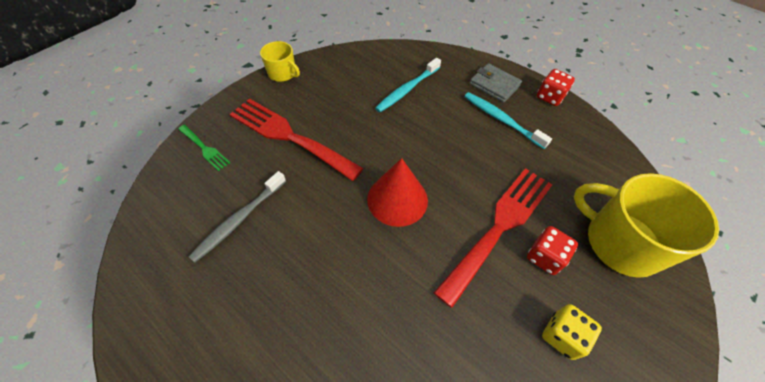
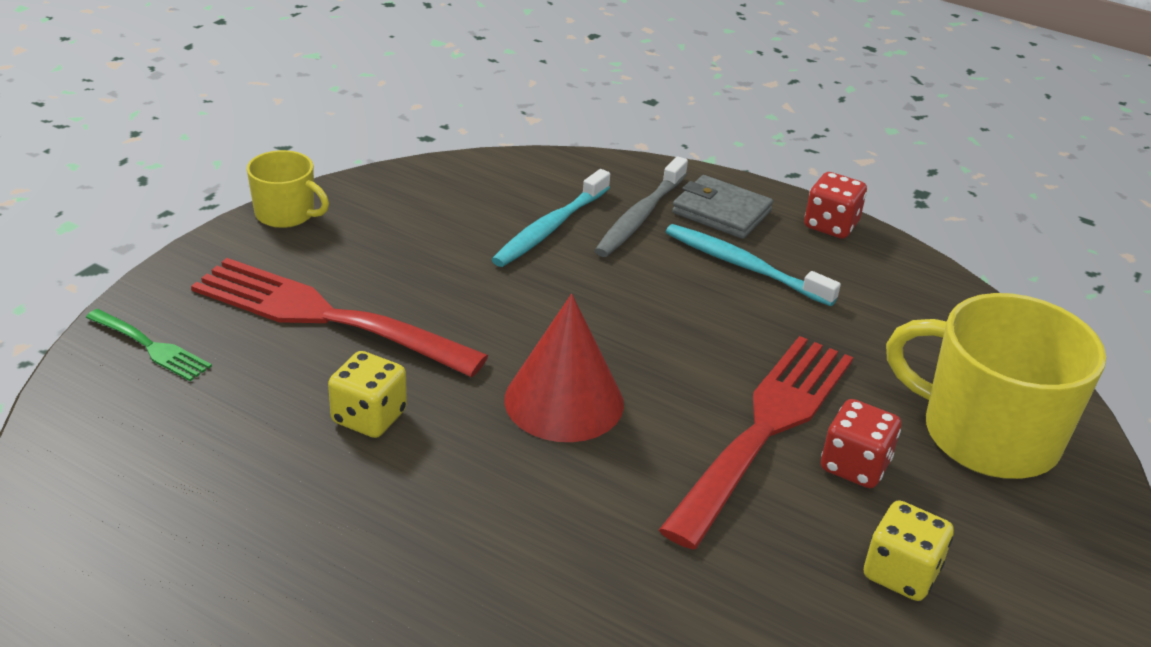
camera: 10 degrees left, 20 degrees down
grey toothbrush [189,171,286,263] -> grey toothbrush moved to [594,156,688,257]
none -> yellow dice [328,351,407,438]

